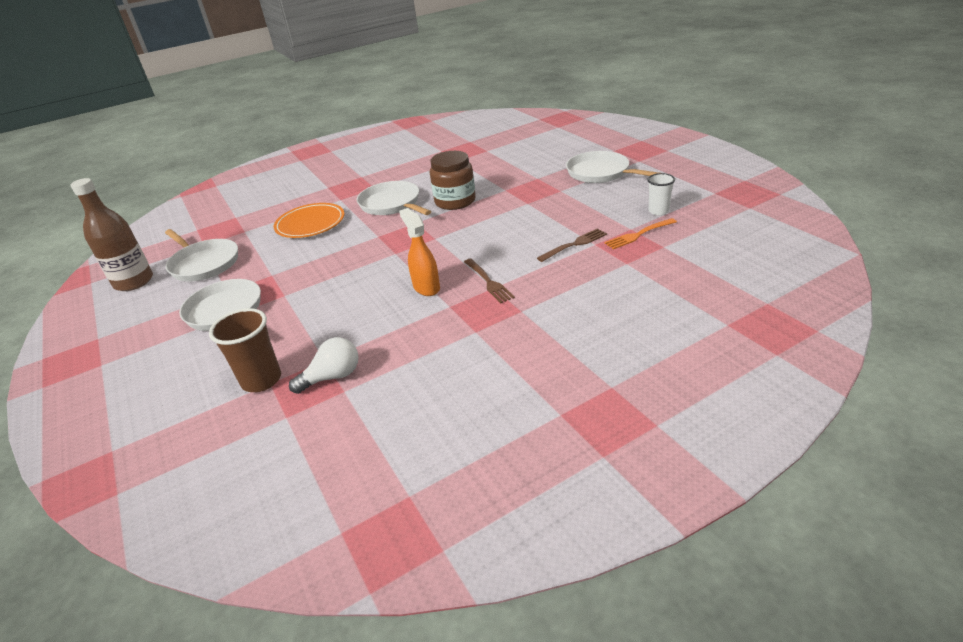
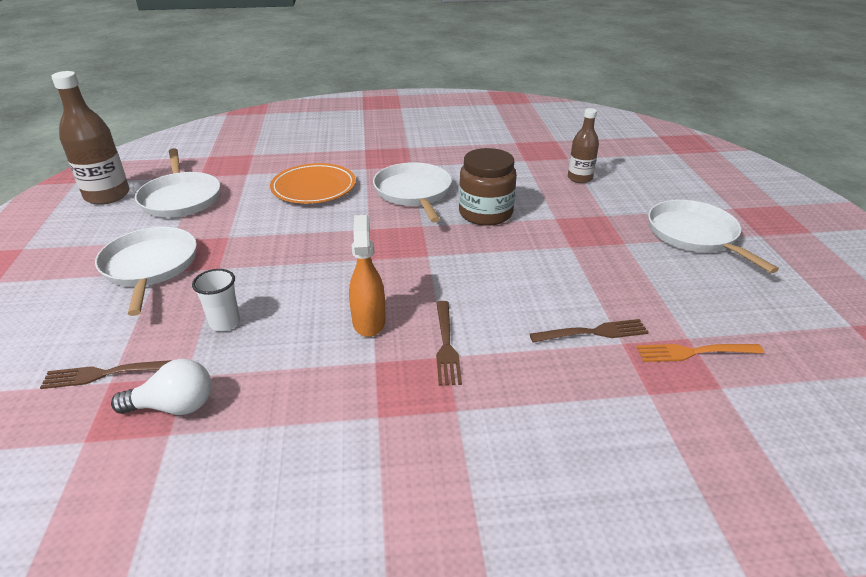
camera: 20 degrees right, 0 degrees up
brown cup [209,308,281,392] -> brown fork [40,360,172,389]
white cup [647,173,675,215] -> white cup moved to [192,269,240,331]
none -> brown bottle [568,108,599,183]

